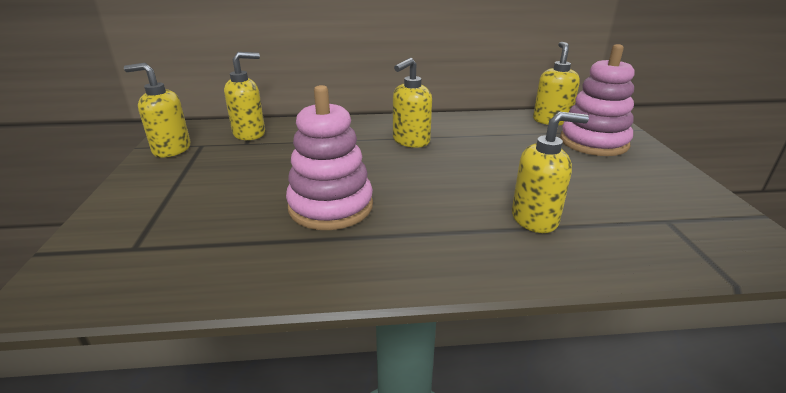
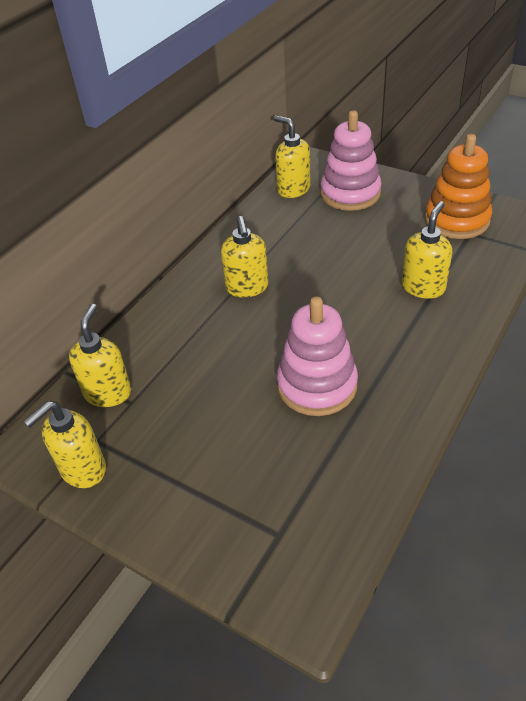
camera: 50 degrees left, 15 degrees up
none -> orange stacking toy [425,134,492,239]

